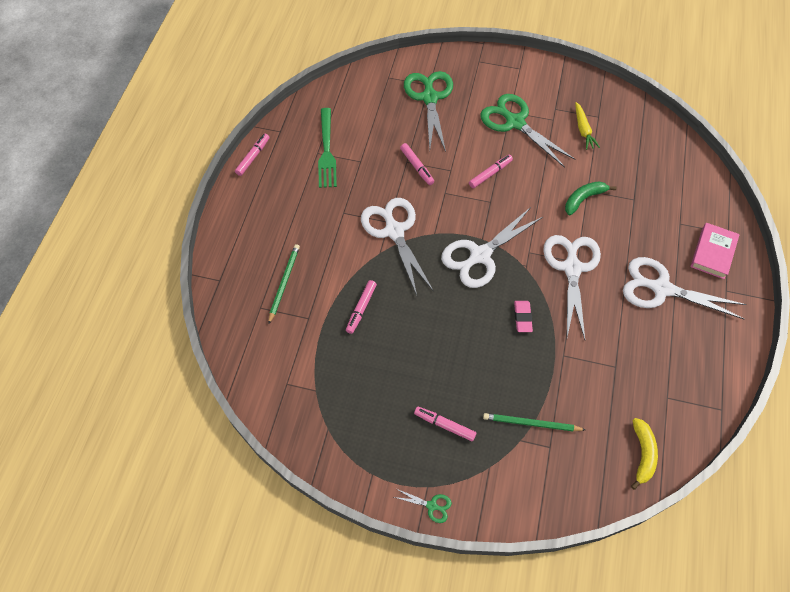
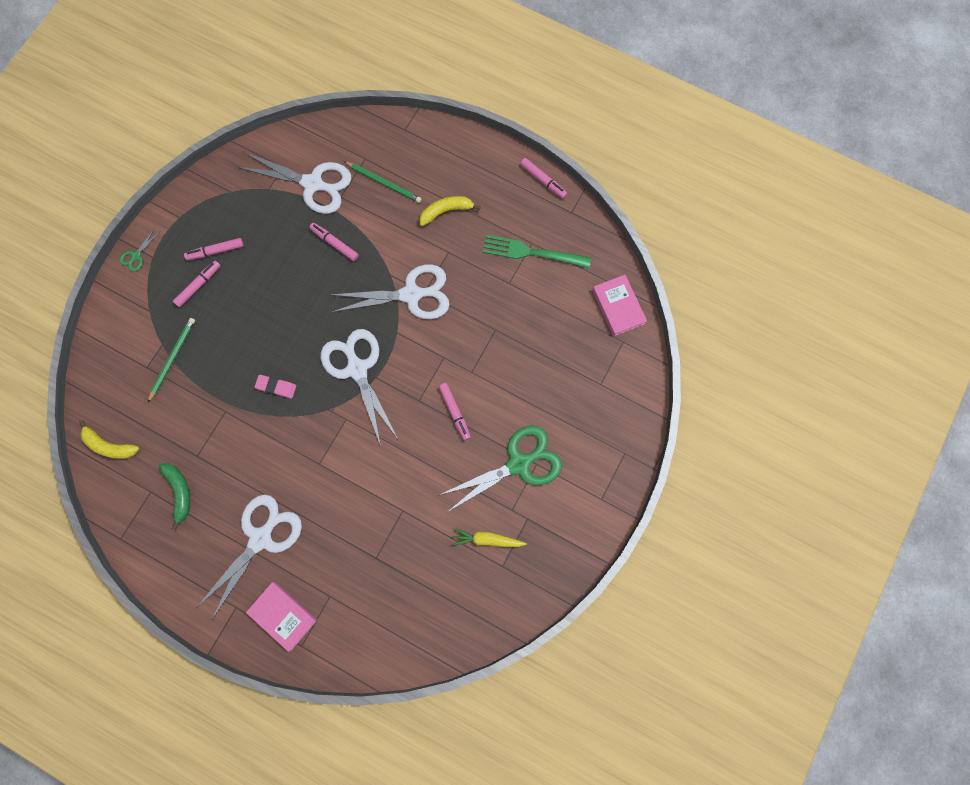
camera: 105 degrees right, 15 degrees up
pink marker [400,143,434,185] -> pink marker moved to [184,238,244,260]
green scissors [404,71,453,152] -> none
white scissors [543,235,601,340] -> white scissors moved to [237,152,351,214]
green banana [565,181,616,216] -> green banana moved to [159,463,190,531]
none -> yellow banana [419,196,481,226]
none -> pink book [592,275,647,336]

